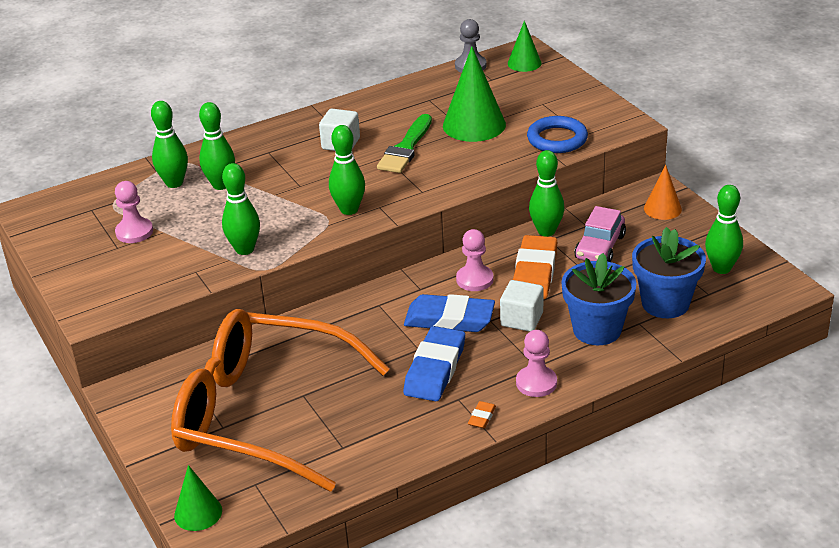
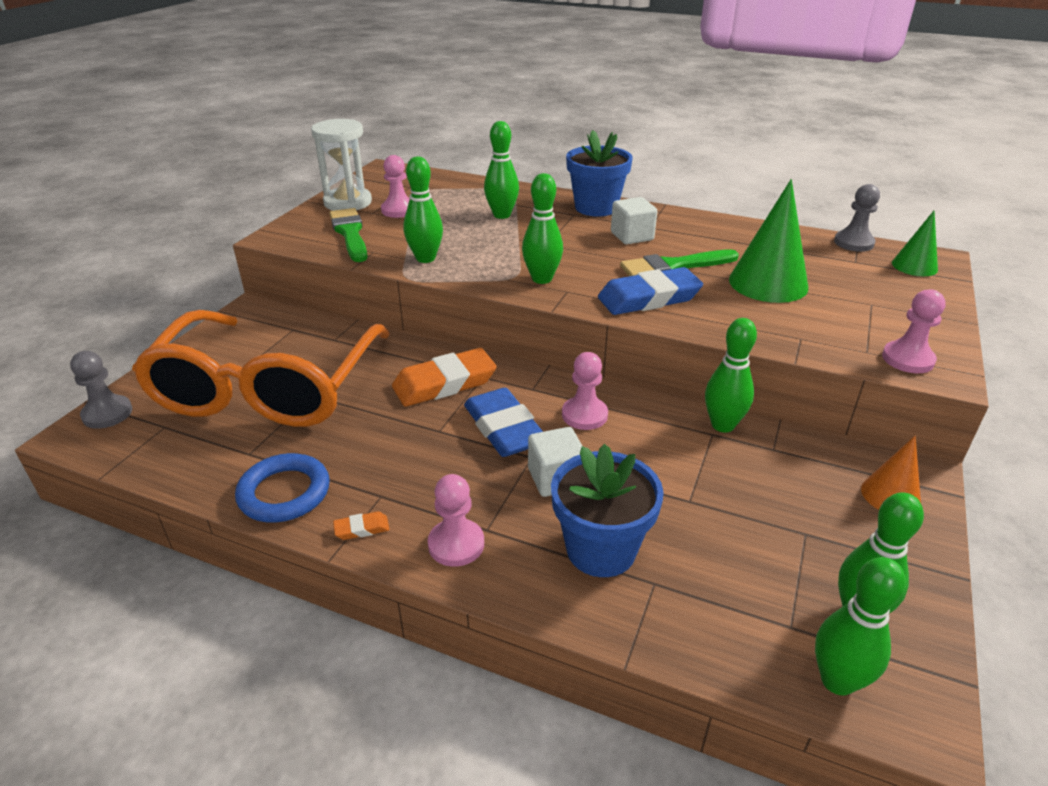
camera: 50 degrees right, 0 degrees up
green bowling pin [151,101,188,188] -> green bowling pin moved to [815,557,906,696]
orange glasses [171,309,390,491] -> orange glasses turned 150 degrees counterclockwise [132,310,390,427]
green cone [174,465,222,531] -> grey pawn [70,351,132,429]
blue eraser [403,326,465,401] -> blue eraser moved to [598,267,703,315]
orange eraser [513,235,557,299] -> orange eraser moved to [392,348,497,407]
blue ring [527,116,588,153] -> blue ring moved to [235,453,330,523]
pink car [574,206,626,262] -> none
blue flower pot [632,227,706,318] -> blue flower pot moved to [566,130,633,217]
none -> white hourglass [311,119,372,211]
none -> green brush [329,208,368,262]
none -> pink pawn [882,289,946,373]

